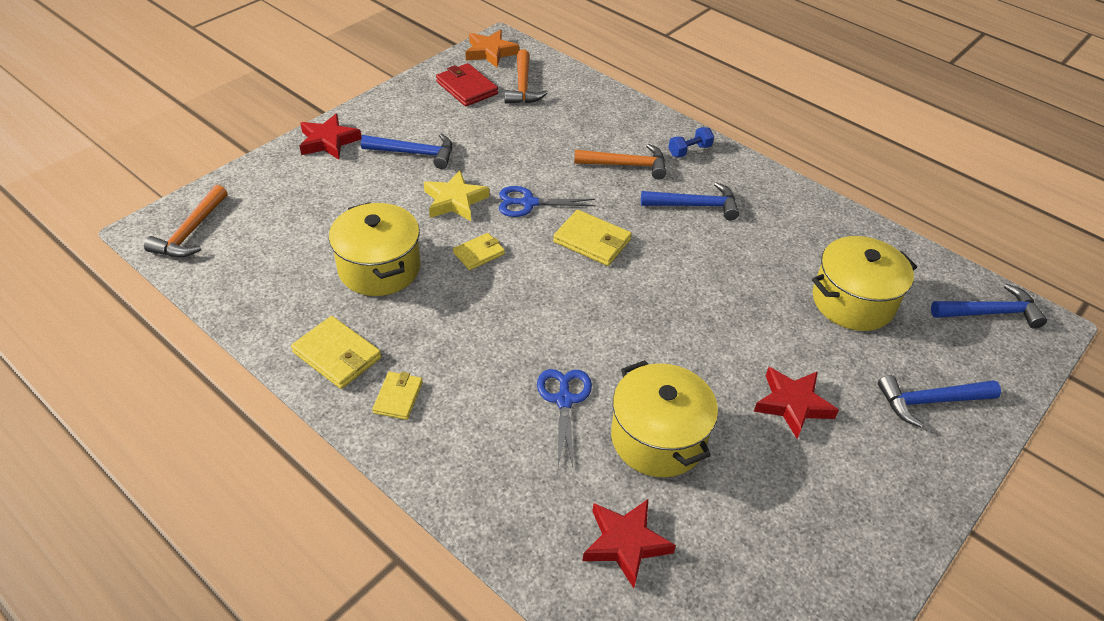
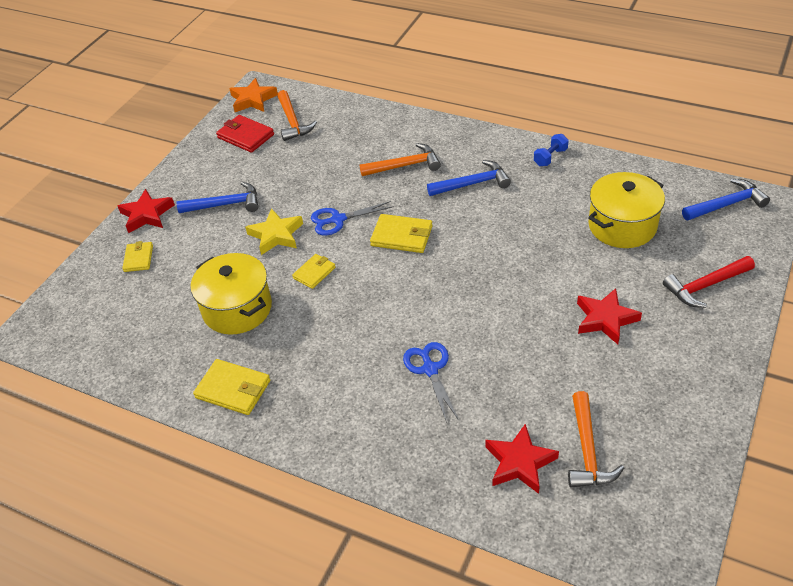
camera: 10 degrees left, 0 degrees up
orange hammer [144,185,227,257] -> orange hammer moved to [568,391,624,488]
yellow wallet [372,372,423,420] -> yellow wallet moved to [122,241,153,272]
yellow pot [611,360,718,477] -> none
blue dumbbell [668,127,714,157] -> blue dumbbell moved to [534,134,569,166]
blue hammer [878,375,1001,427] -> red hammer [663,256,755,308]

